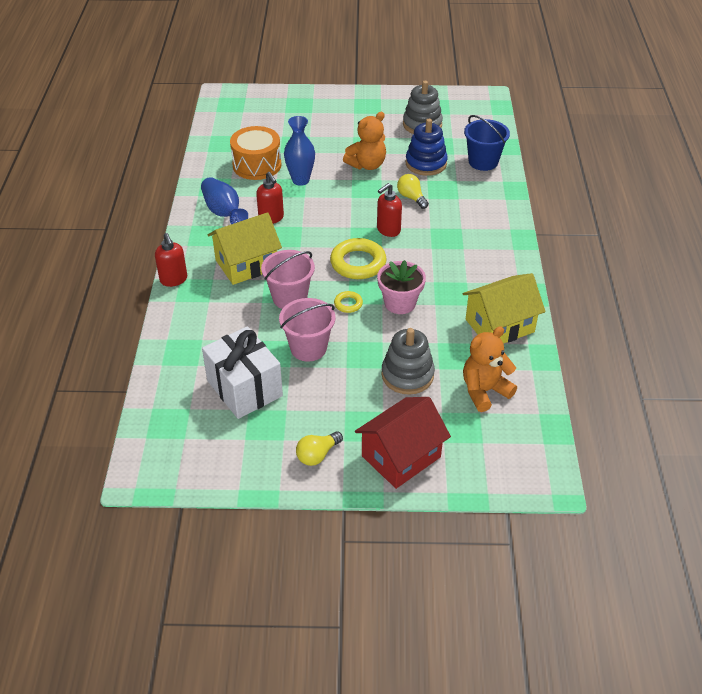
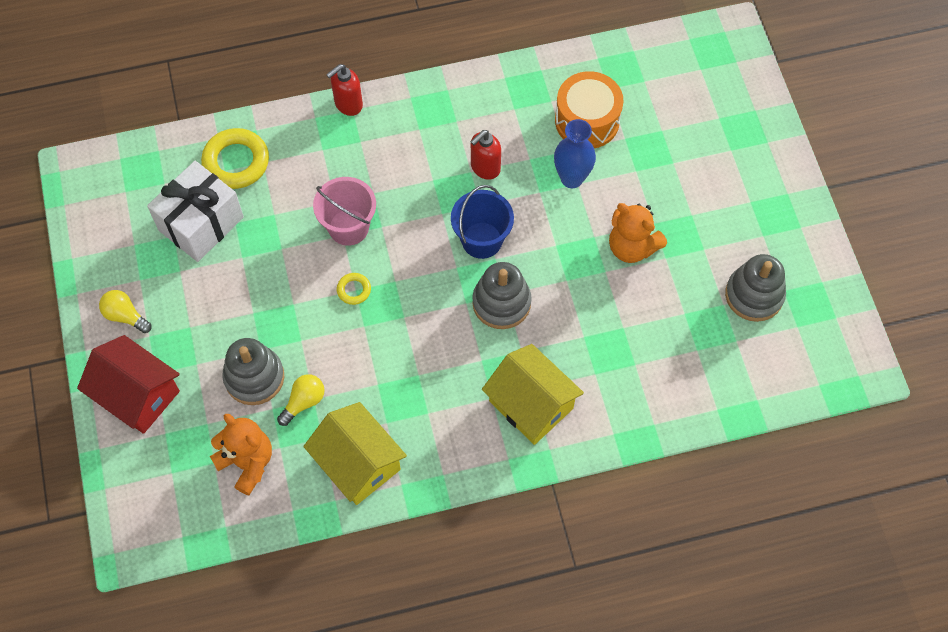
camera: 75 degrees right, 20 degrees up
blue vase [201,177,248,224] -> none
yellow house [207,212,282,285] -> yellow house moved to [482,344,584,445]
pink bucket [279,298,335,362] -> none
yellow ring [330,238,386,279] -> yellow ring moved to [201,128,269,189]
red soap dispenser [377,183,402,237] -> grey stacking toy [472,262,532,329]
pink flower pot [377,260,426,314] -> none
yellow light bulb [397,174,429,209] -> yellow light bulb moved to [277,374,324,426]
blue stacking toy [406,119,448,176] -> none
blue bucket [464,115,510,171] -> blue bucket moved to [451,185,514,259]

